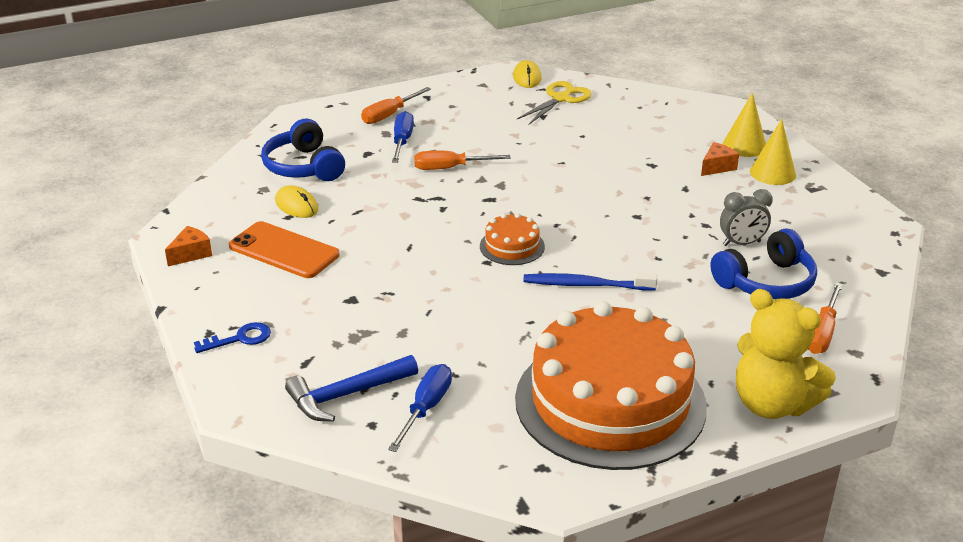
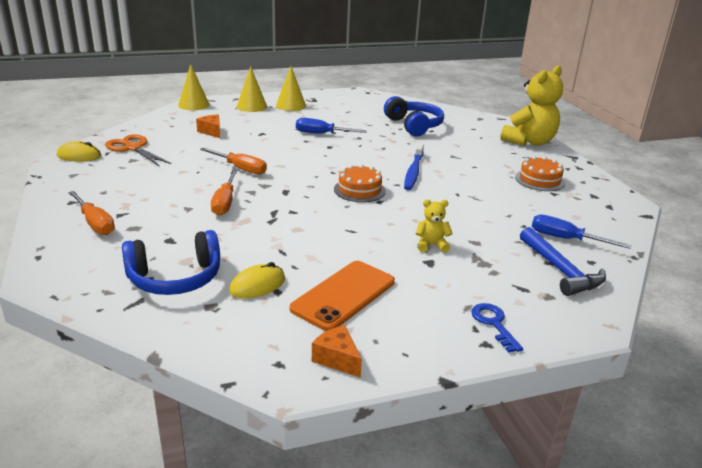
camera: 85 degrees left, 5 degrees down
blue screwdriver [392,111,414,163] -> blue screwdriver moved to [296,118,367,133]
orange cake [515,301,707,470] -> orange cake [515,156,565,191], size x0.41
yellow scissors [517,81,592,124] -> orange scissors [105,134,171,167]
orange cheese [701,142,739,176] -> orange cheese moved to [196,115,220,138]
grey clock [720,189,773,246] -> none
orange screwdriver [808,283,843,354] -> orange screwdriver moved to [200,148,267,175]
none -> yellow cone [178,64,210,110]
none -> yellow teddy bear [416,199,453,252]

